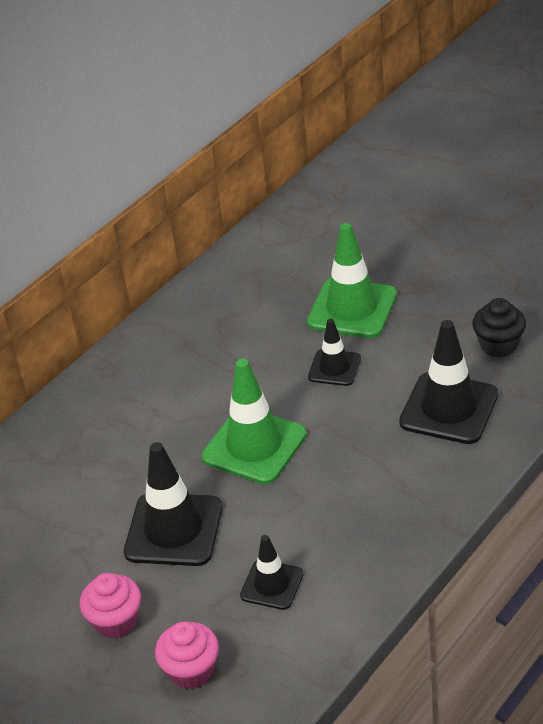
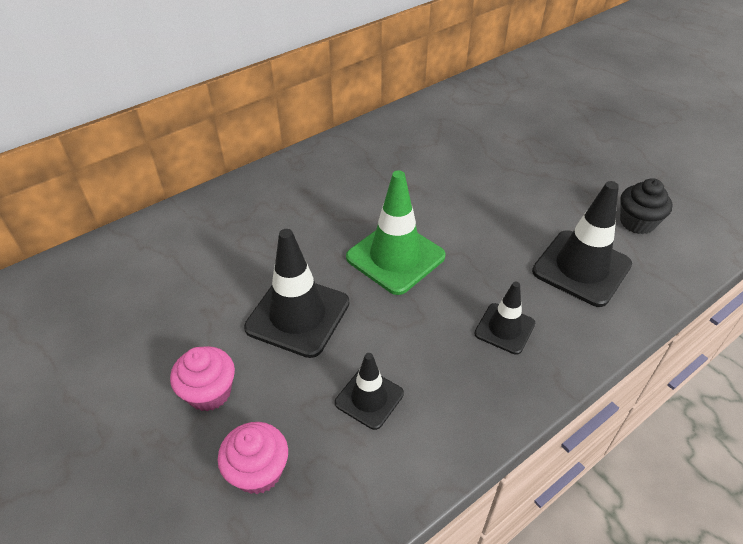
camera: 10 degrees right, 5 degrees up
green traffic cone [307,223,397,338] -> none
black traffic cone [308,319,361,386] -> black traffic cone moved to [474,282,535,355]

